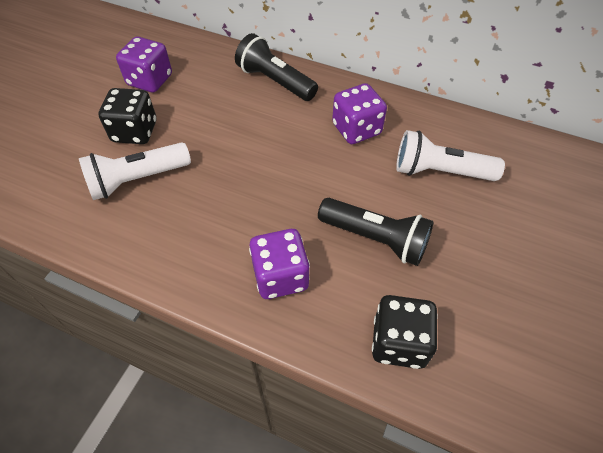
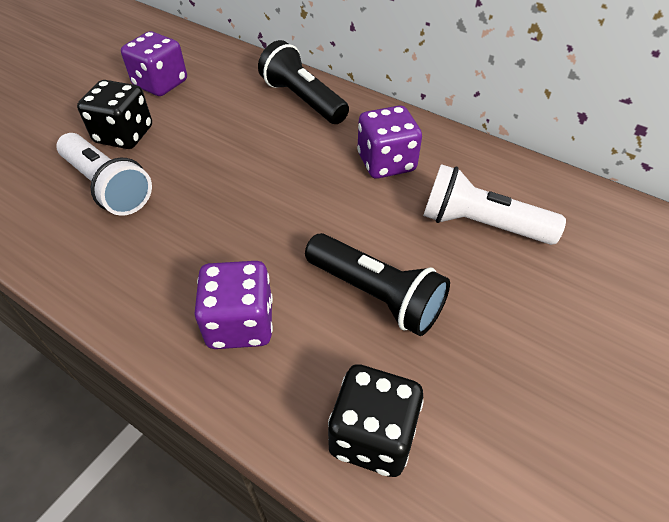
camera: 10 degrees right, 5 degrees down
white flashlight [79,142,191,200] -> white flashlight turned 120 degrees counterclockwise [56,133,152,216]

